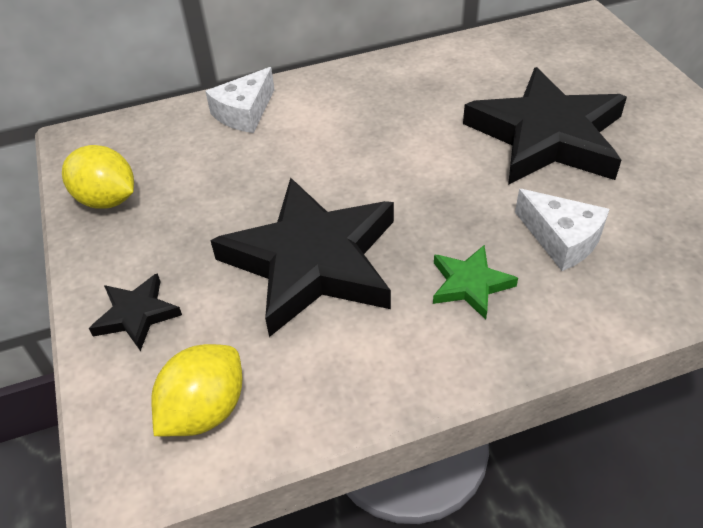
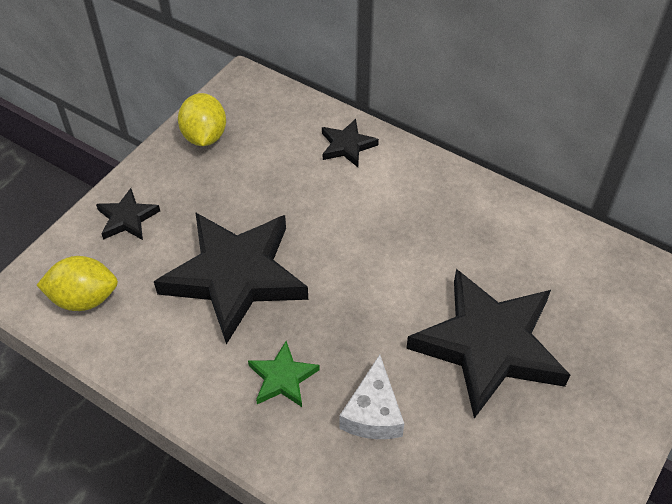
camera: 50 degrees right, 5 degrees up
white cheese [205,67,274,133] -> black star [322,119,379,167]

